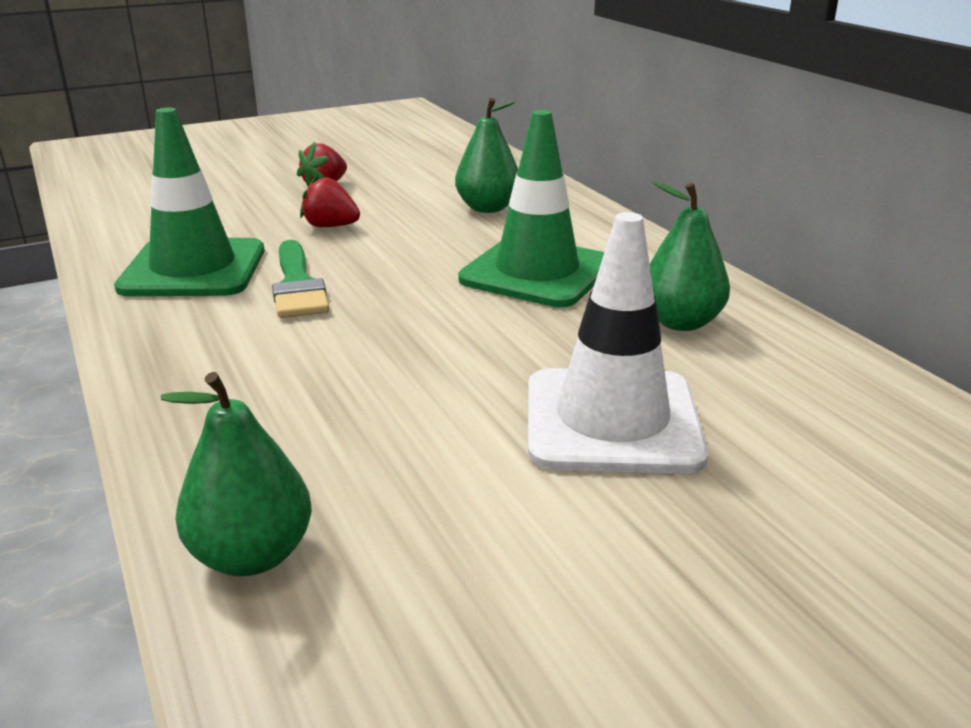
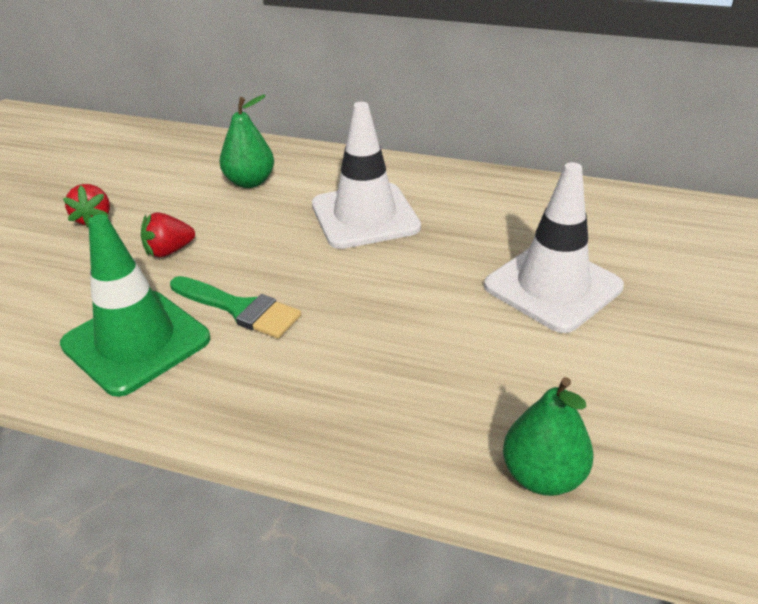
camera: 45 degrees left, 10 degrees up
green traffic cone [458,110,604,307] -> white traffic cone [312,102,421,249]
green pear [650,181,730,331] -> none

